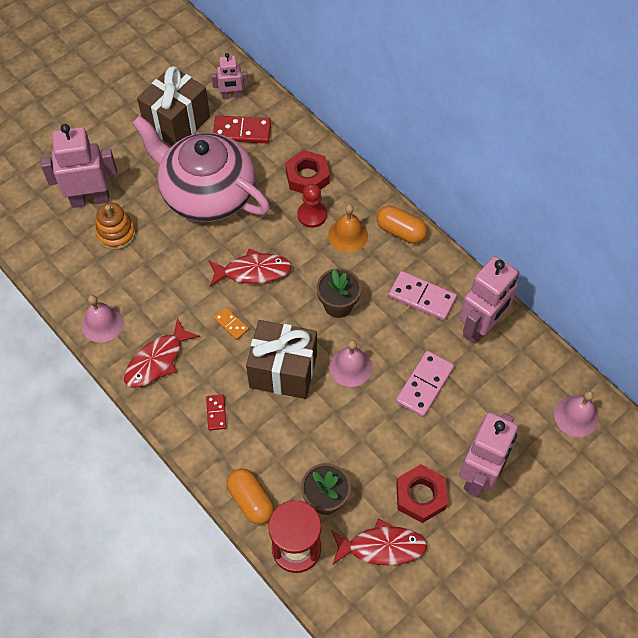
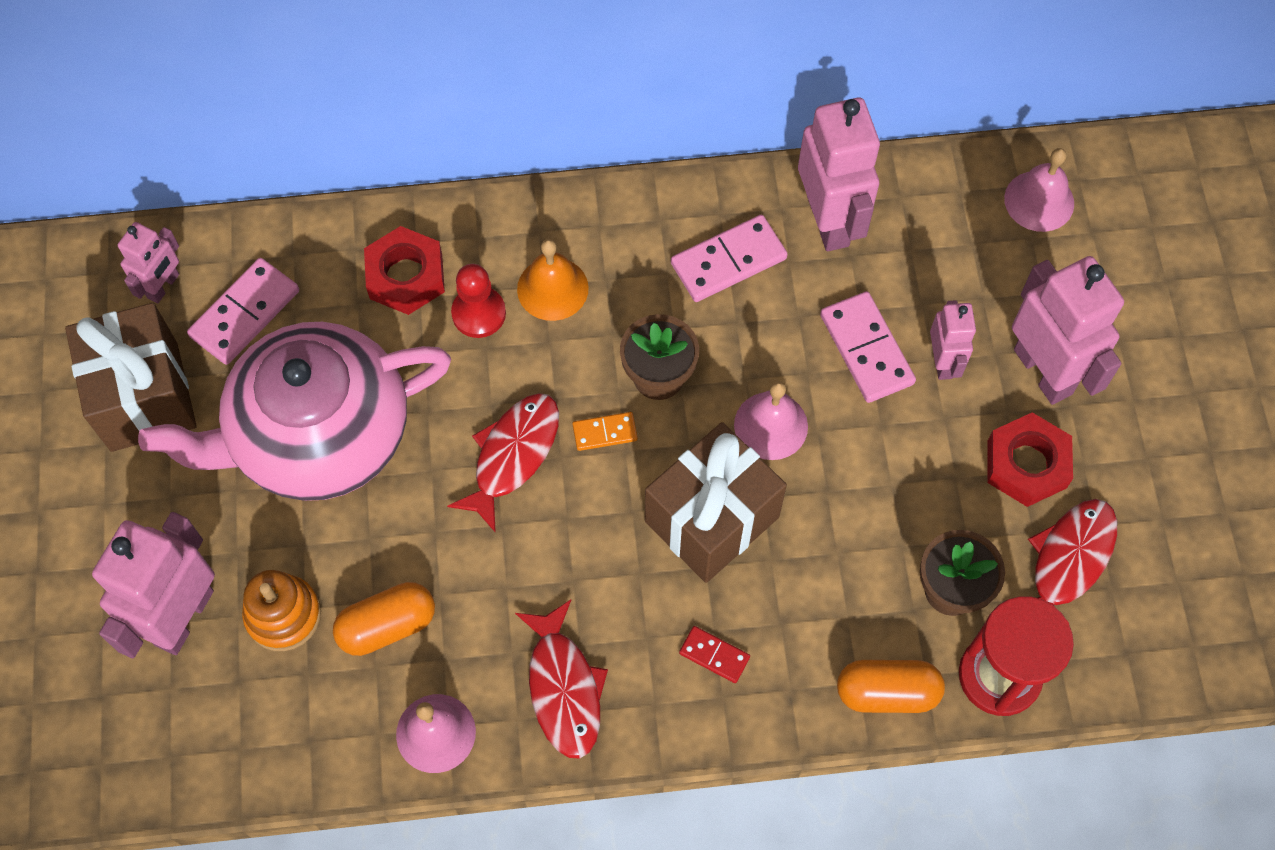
camera: 55 degrees left, 5 degrees up
red domino [213,116,271,143] -> pink domino [187,258,299,365]
orange domino [214,307,249,340] -> orange domino moved to [572,412,638,451]
orange capsule [377,206,427,244] -> orange capsule moved to [333,582,435,656]
none -> pink robot [930,300,976,380]

